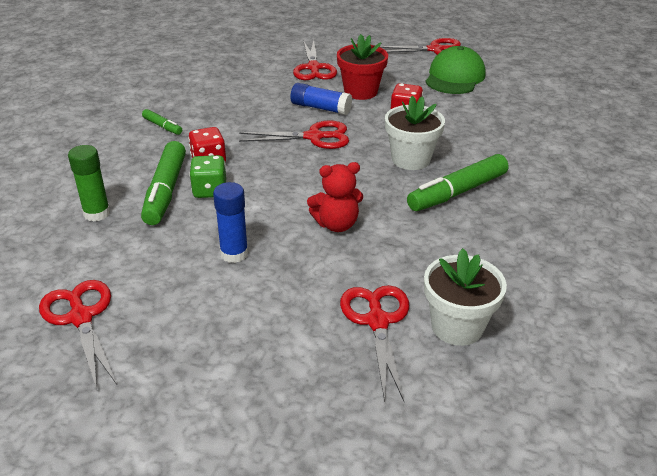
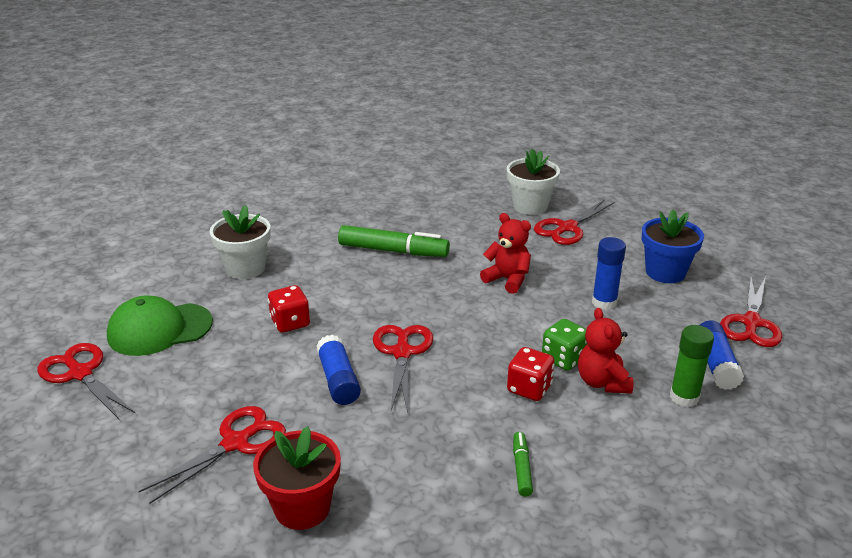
camera: 130 degrees left, 5 degrees down
green marker [141,141,186,225] -> red teddy bear [578,308,633,394]
red scissors [239,120,349,149] -> red scissors turned 45 degrees clockwise [373,325,433,412]
red flower pot [337,34,388,100] -> red flower pot moved to [253,426,341,530]
white flower pot [385,96,445,170] -> white flower pot moved to [210,205,271,279]
none -> blue flower pot [642,210,704,283]
none -> blue glue stick [700,321,744,390]

